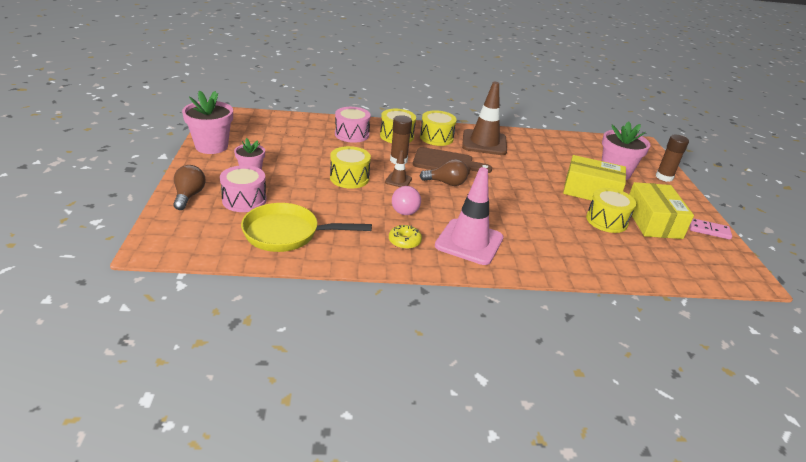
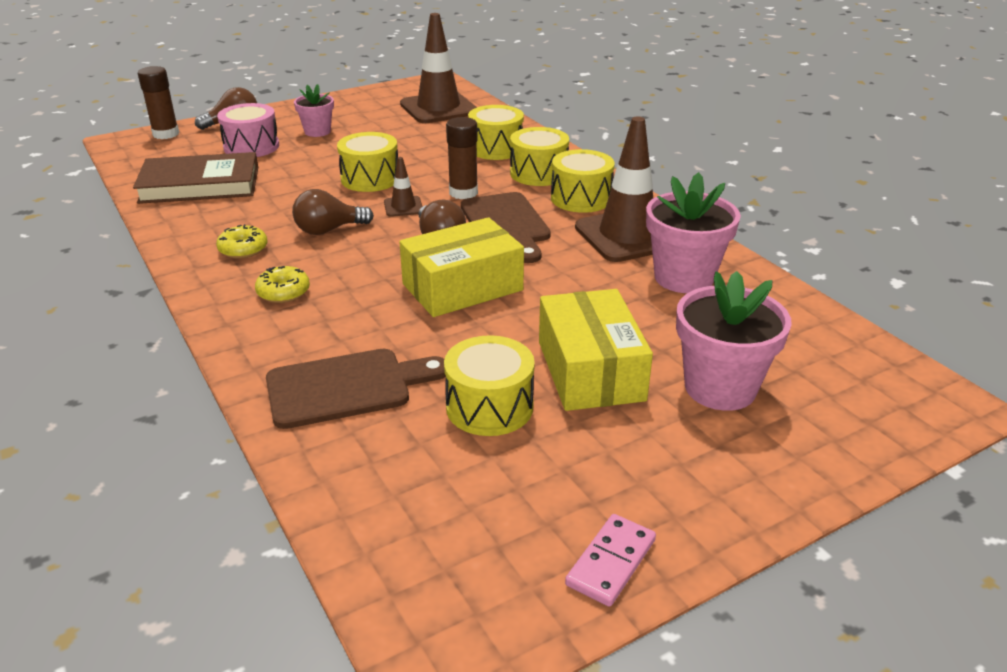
camera: 65 degrees right, 0 degrees up
pink flower pot [182,90,233,154] -> pink flower pot moved to [646,172,741,293]
yellow pan [241,203,372,252] -> brown book [133,152,258,204]
pink drum [335,107,371,143] -> yellow drum [468,105,524,160]
pink light bulb [392,186,421,215] -> brown light bulb [292,189,374,235]
pink traffic cone [435,167,504,265] -> yellow donut [255,266,310,303]
yellow box [629,182,694,239] -> yellow box moved to [399,217,524,317]
brown glue stick [656,135,689,182] -> brown glue stick moved to [138,66,179,139]
pink domino [689,218,732,240] -> pink domino turned 45 degrees clockwise [565,514,656,607]
none -> brown cutting board [266,349,446,429]
none -> brown traffic cone [400,13,477,123]

